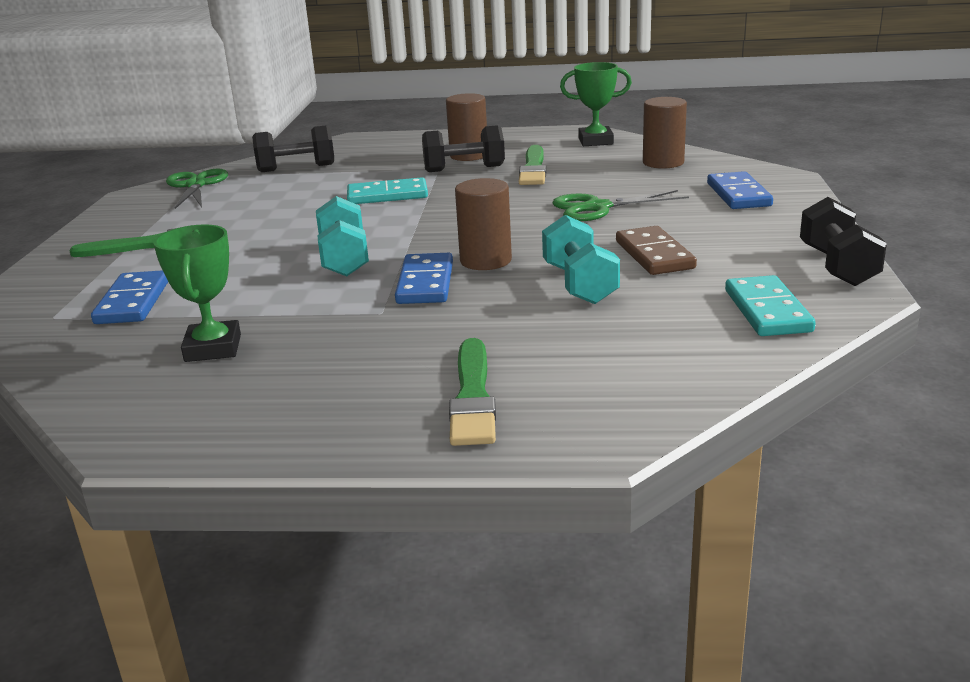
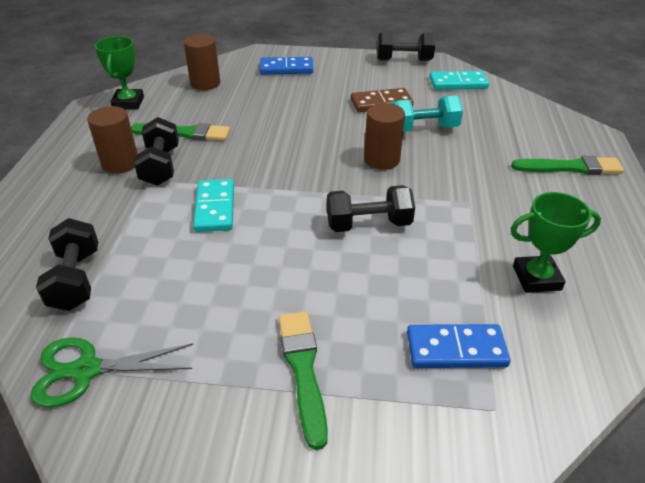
camera: 90 degrees left, 15 degrees up
turquoise dumbbell [316,196,369,276] -> black dumbbell [327,185,415,232]
blue domino [395,253,453,304] -> none
green scissors [552,190,689,221] -> none

